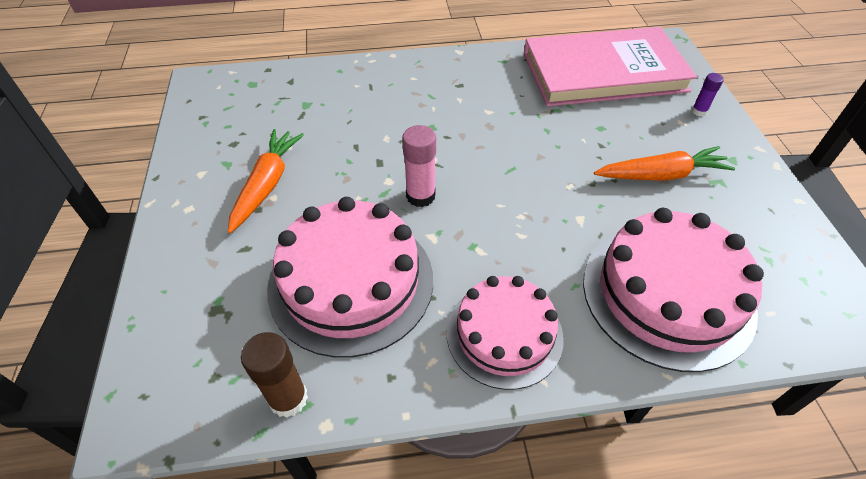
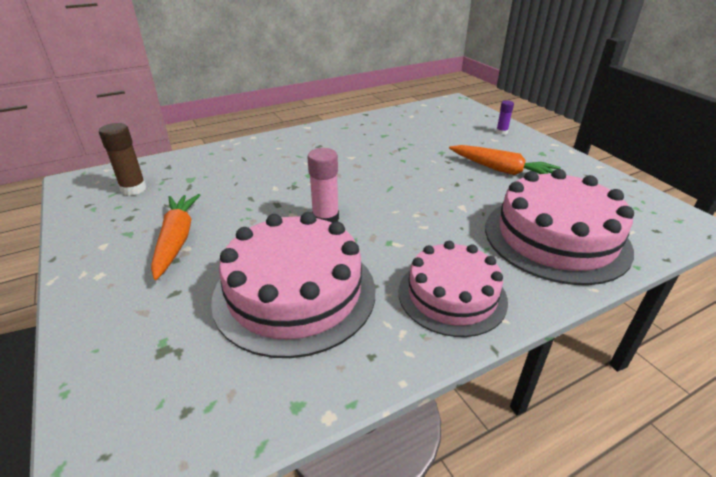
camera: 20 degrees left, 15 degrees down
brown glue stick [241,332,308,418] -> brown glue stick moved to [99,123,147,196]
pink book [524,27,697,106] -> none
orange carrot [594,146,735,181] -> orange carrot turned 60 degrees clockwise [449,145,561,175]

